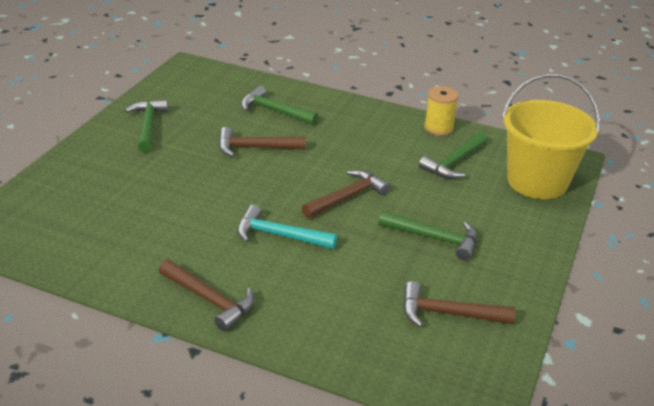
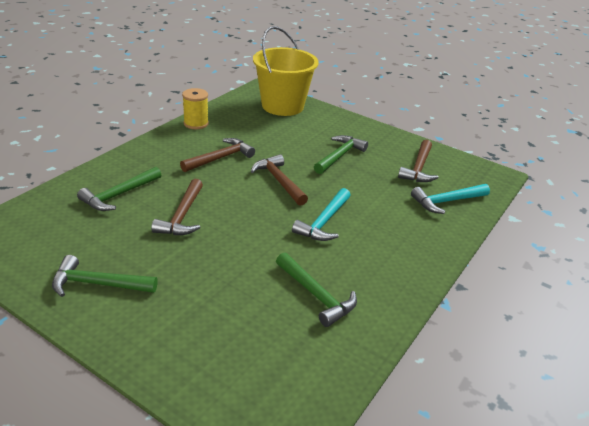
camera: 80 degrees left, 0 degrees up
brown hammer [159,259,254,331] -> brown hammer moved to [180,138,255,172]
green hammer [419,132,488,179] -> green hammer moved to [276,253,357,327]
none -> turquoise hammer [411,184,490,214]

